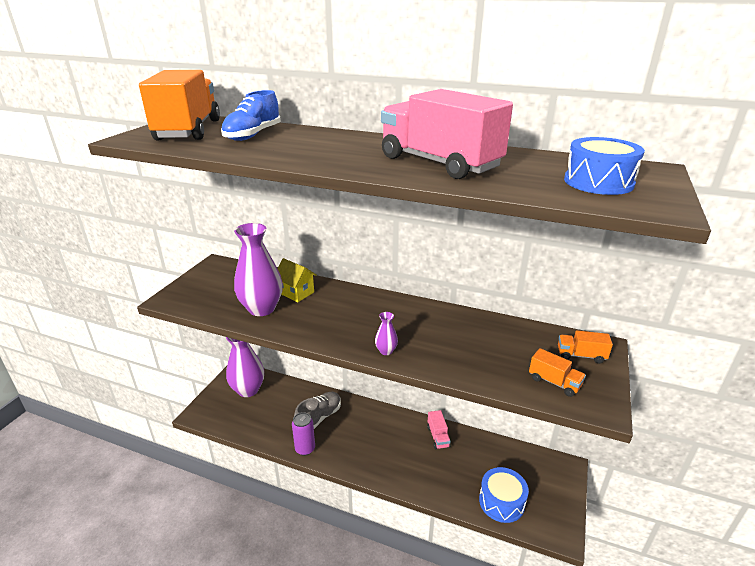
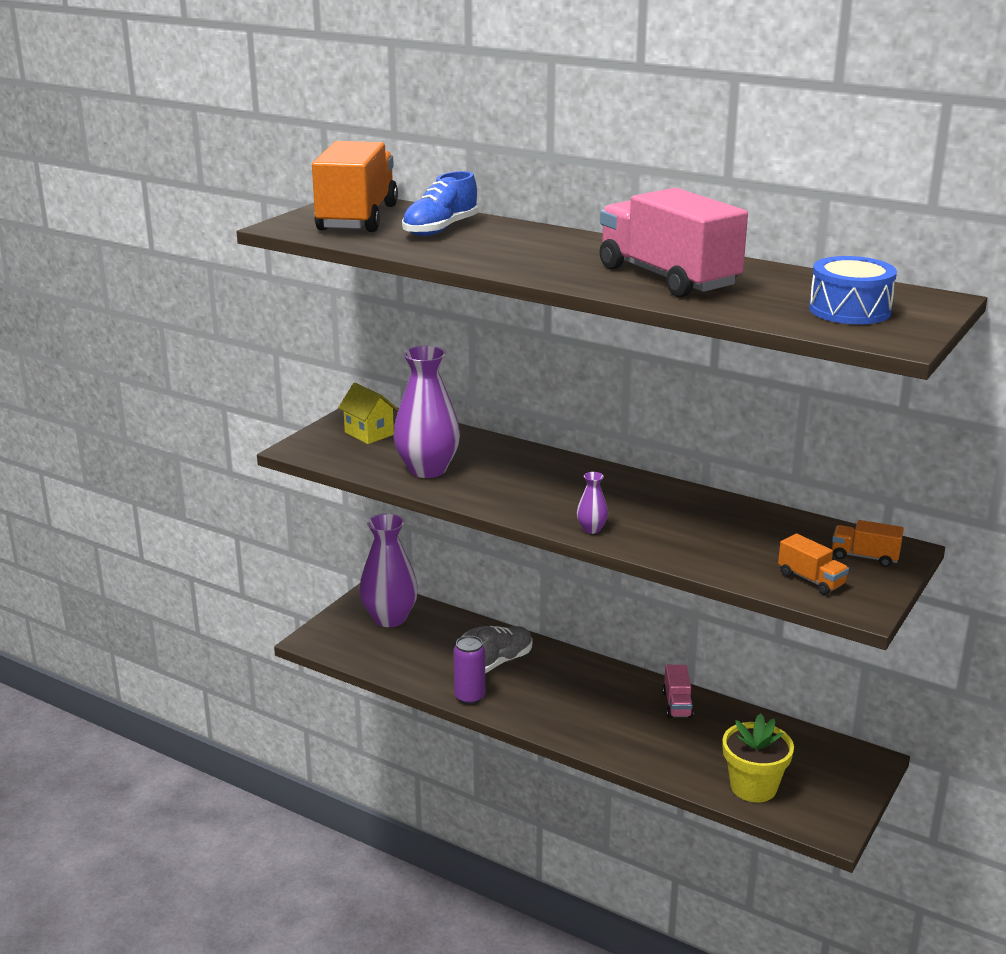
camera: 10 degrees right, 5 degrees down
yellow house [277,258,316,302] -> yellow house moved to [338,383,398,444]
blue drum [479,467,529,523] -> yellow flower pot [723,713,794,802]

